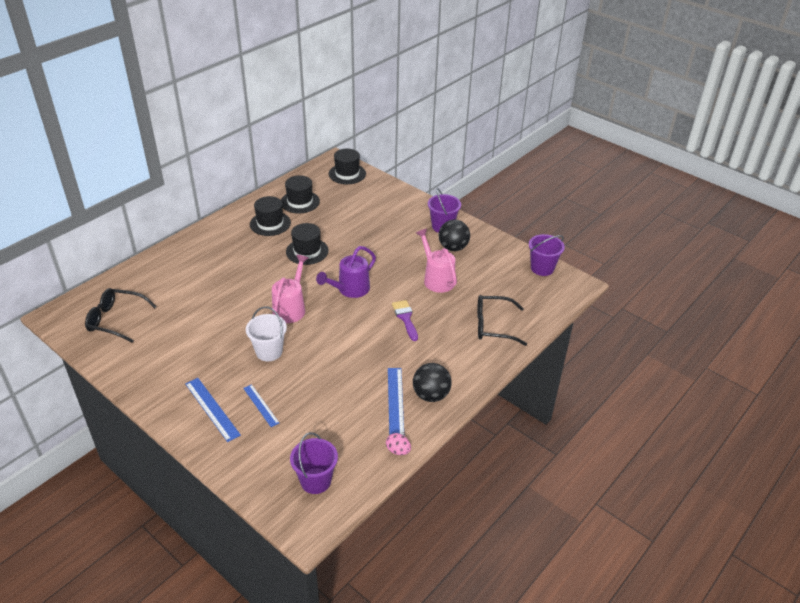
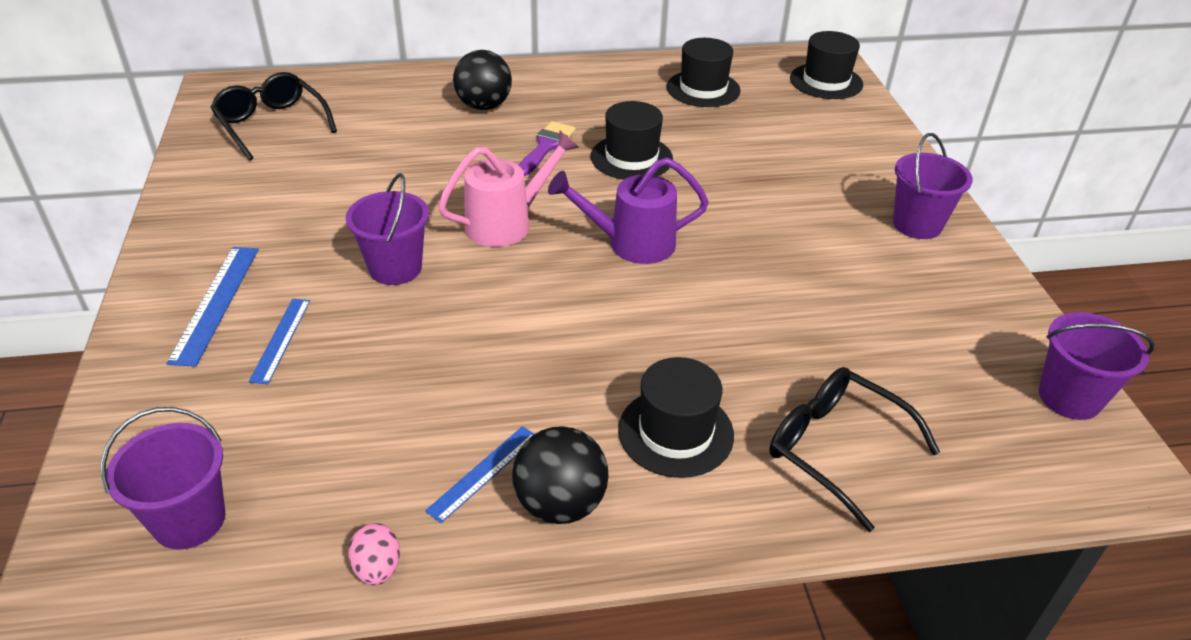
camera: 40 degrees right, 0 degrees up
white bucket [246,306,287,361] -> purple bucket [346,173,429,285]
black hat [250,196,291,236] -> black hat moved to [618,357,734,478]
blue ruler [388,368,404,435] -> blue ruler [425,426,534,523], size x0.66
purple brush [392,300,418,341] -> purple brush moved to [519,121,576,176]
pink watering can [416,229,457,293] -> none
black ball [439,220,470,251] -> black ball moved to [453,50,512,110]

